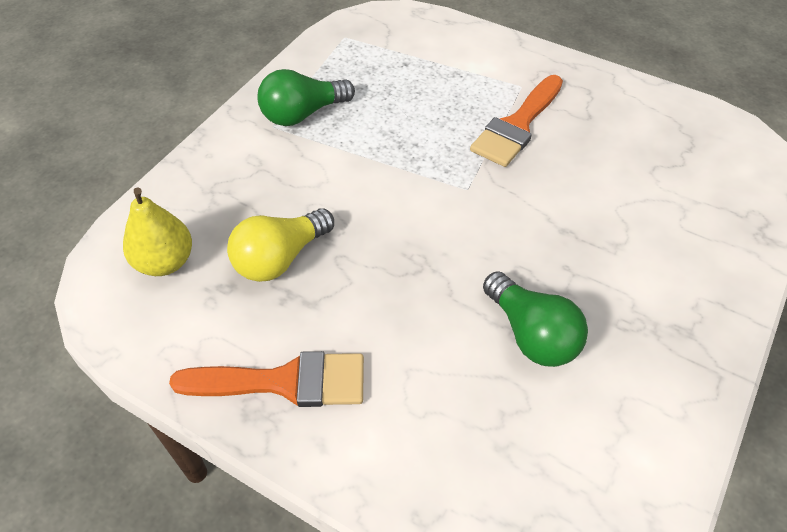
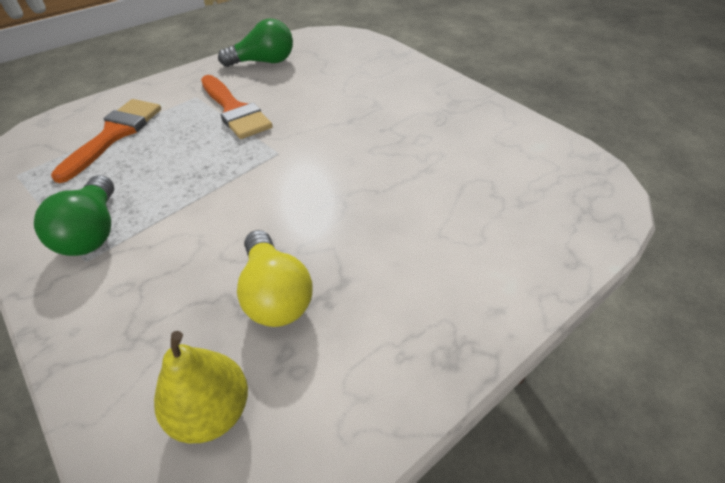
camera: 70 degrees left, 5 degrees down
orange brush [169,351,364,407] -> orange brush moved to [51,99,161,183]
green light bulb [483,271,588,367] -> green light bulb moved to [218,19,293,67]

